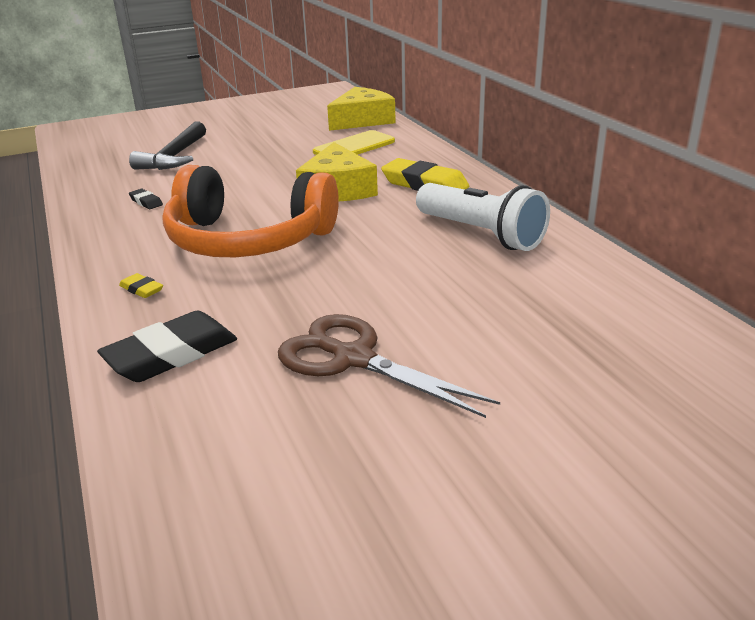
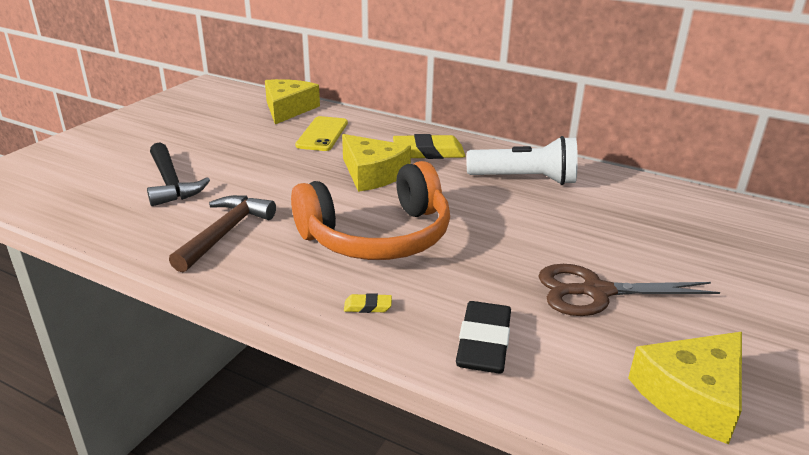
camera: 40 degrees left, 0 degrees up
black eraser [129,189,163,209] -> brown hammer [169,195,276,272]
none -> yellow cheese [628,332,742,444]

